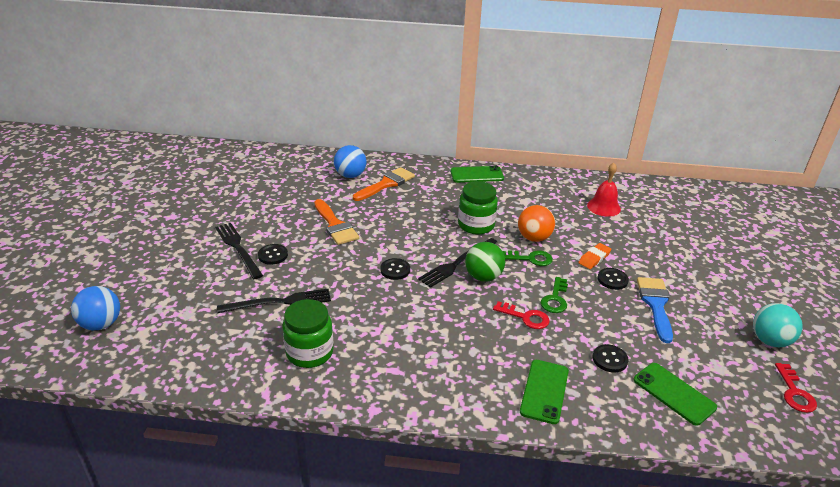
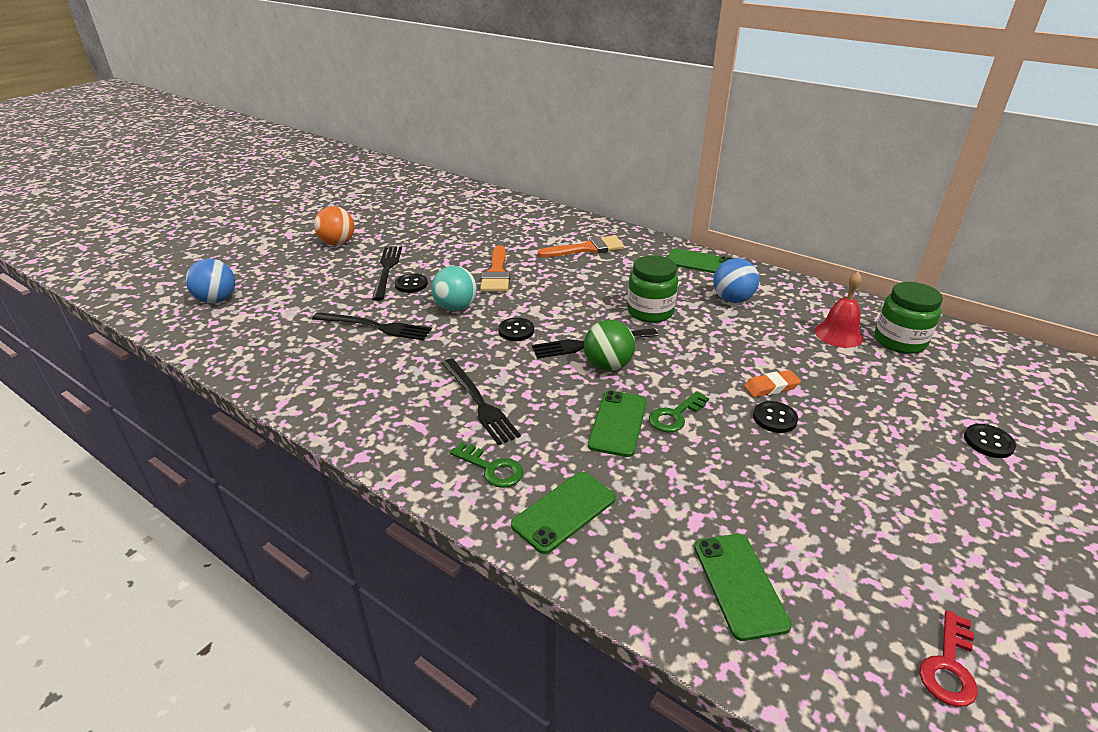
camera: 30 degrees right, 0 degrees up
green jar [282,299,334,368] -> green jar moved to [875,282,943,354]
blue ball [334,145,366,178] -> blue ball moved to [713,258,759,303]
red key [493,301,550,329] -> green phone [588,391,647,457]
green key [503,250,553,266] -> green key moved to [450,442,523,488]
orange ball [518,205,555,242] -> orange ball moved to [314,206,355,245]
black button [593,344,628,373] -> black button moved to [964,424,1016,458]
blue brush [637,277,673,343] -> none
turquoise ball [753,303,803,347] -> turquoise ball moved to [431,266,477,311]
none -> black fork [442,358,521,445]

